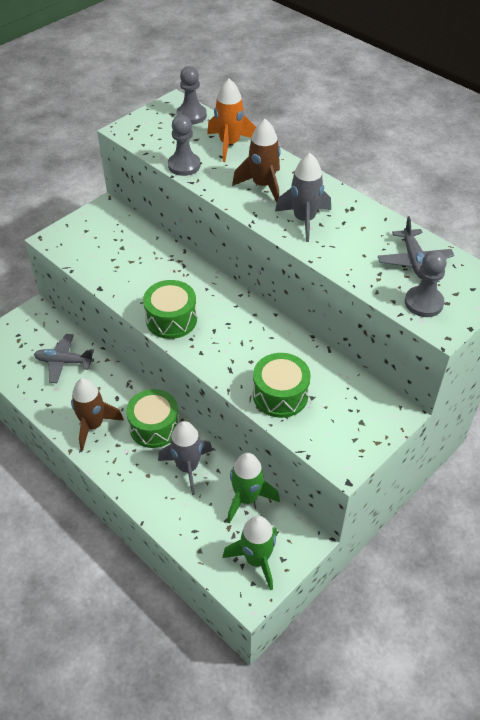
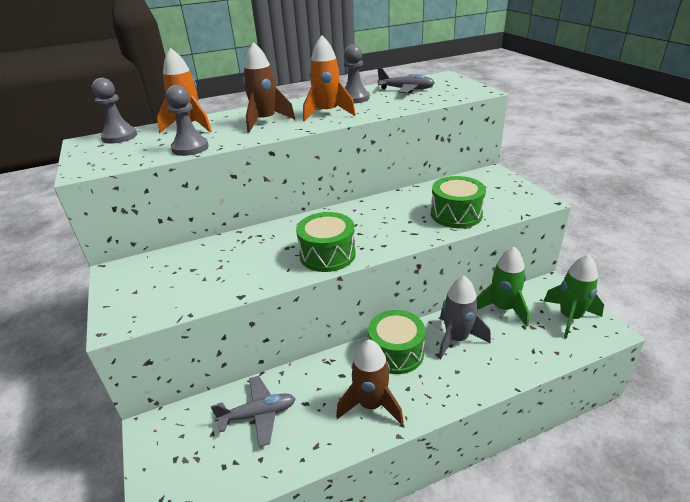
camera: 65 degrees left, 15 degrees down
grey plane [34,334,94,383] -> grey plane turned 135 degrees counterclockwise [211,376,296,447]
grey rocket [275,153,331,242] -> orange rocket [303,35,356,122]
grey pawn [405,251,447,317] -> grey pawn moved to [344,44,370,103]

